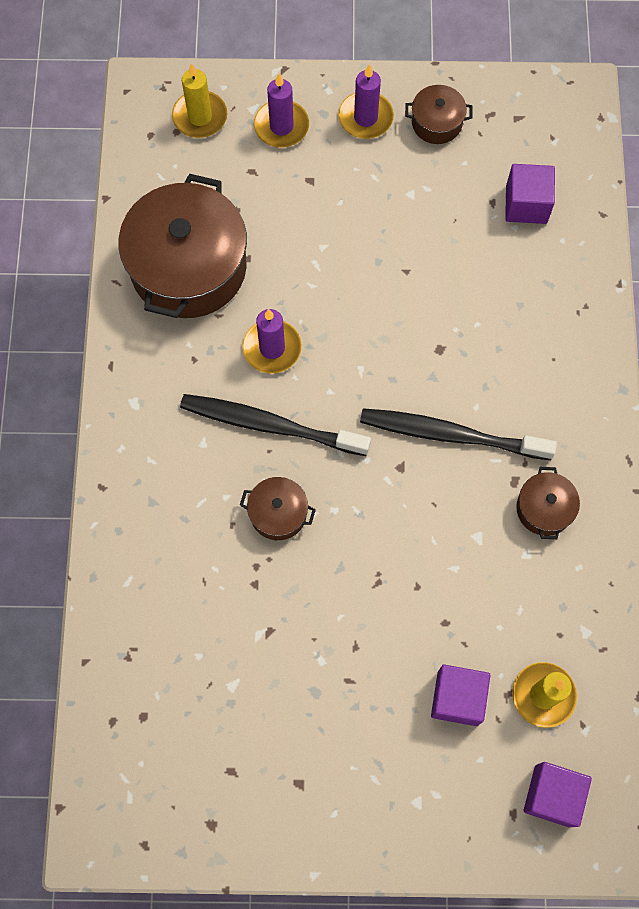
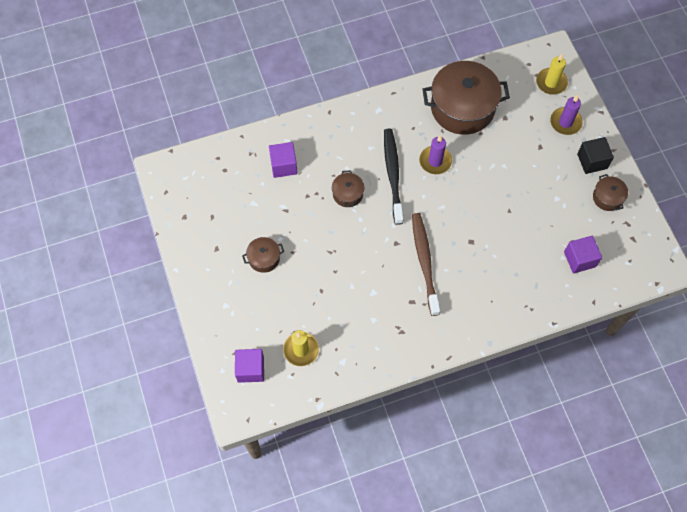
camera: 70 degrees right, 5 degrees down
purple candle [338,64,394,139] -> black cube [577,137,614,174]
black toothbrush [360,408,557,460] -> brown toothbrush [412,213,440,316]
purple cube [431,665,491,726] -> purple cube moved to [269,142,298,178]
brown pot [516,467,580,539] -> brown pot moved to [242,237,284,273]

